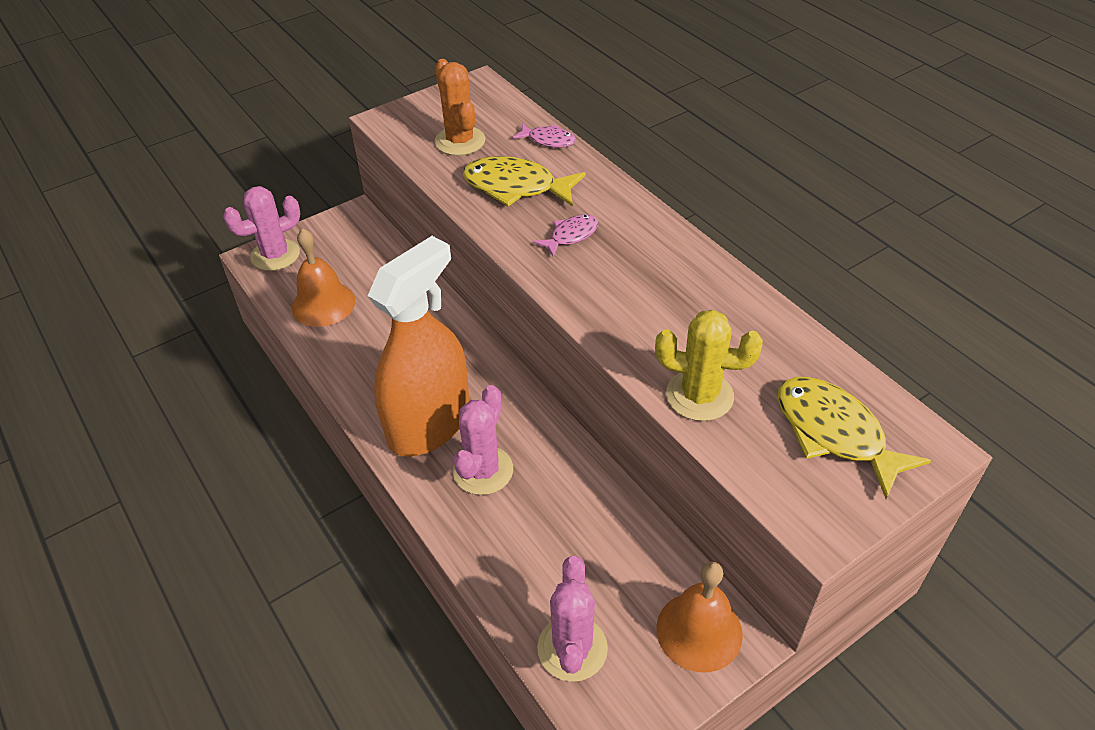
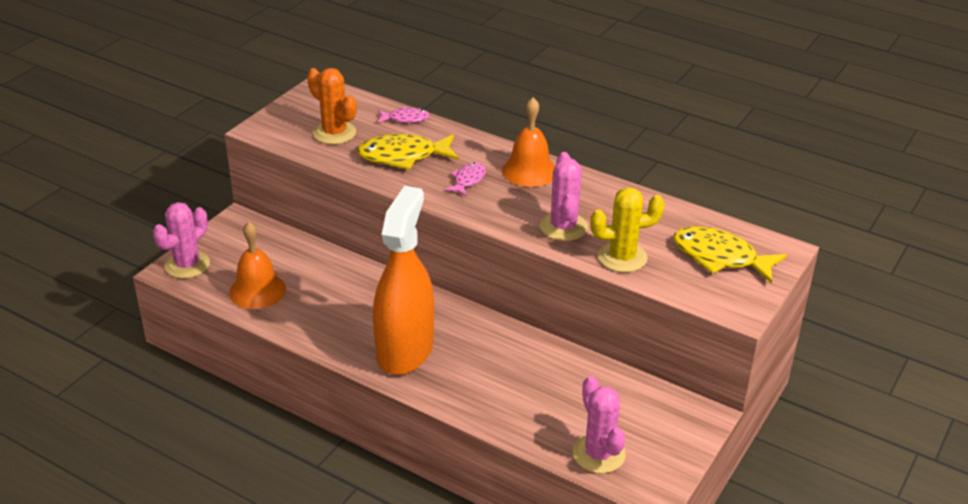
camera: 25 degrees left, 10 degrees down
pink cactus [453,385,513,495] -> pink cactus moved to [540,152,588,241]
orange bell [656,562,743,673] -> orange bell moved to [502,97,555,187]

